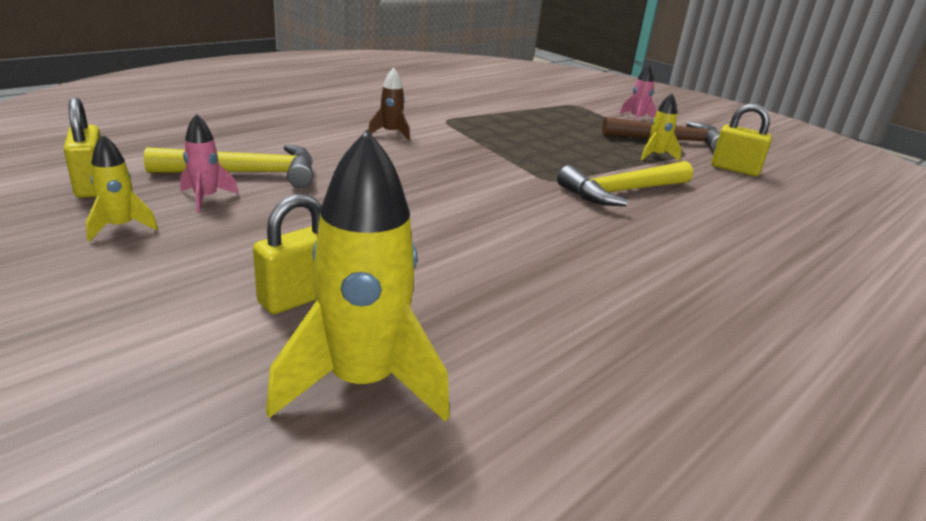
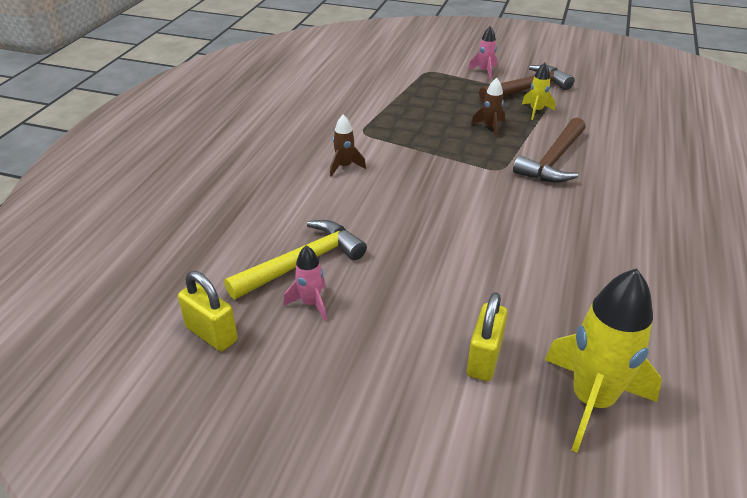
camera: 25 degrees left, 10 degrees up
yellow rocket [86,135,158,242] -> none
yellow hammer [557,161,693,206] -> brown hammer [513,117,586,183]
yellow padlock [711,104,772,176] -> none
none -> brown rocket [471,78,505,138]

